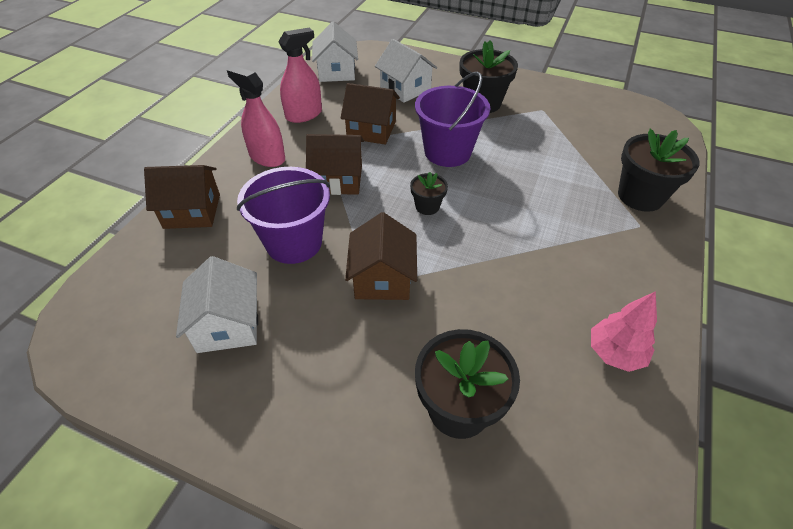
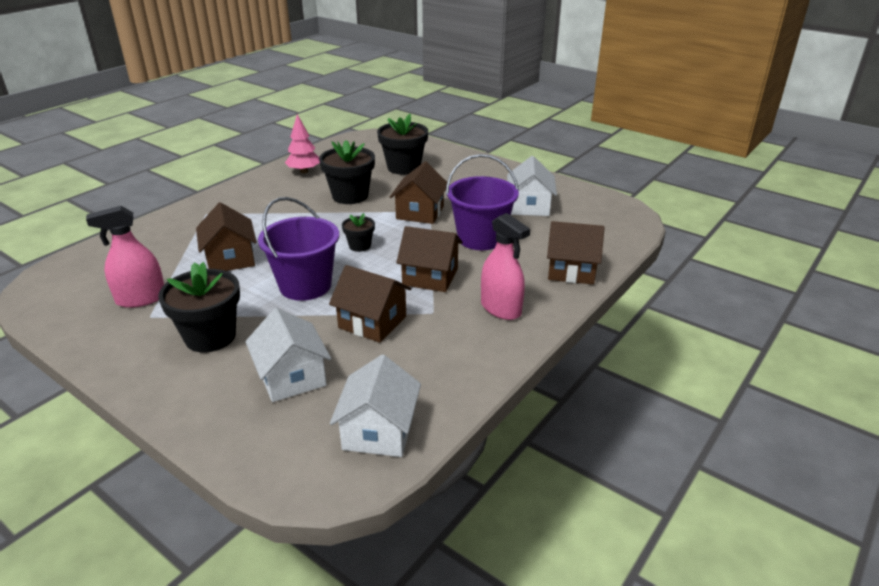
camera: 165 degrees left, 15 degrees down
pink spray bottle [278,28,322,123] -> pink spray bottle moved to [86,206,164,308]
black flower pot [618,129,699,212] -> black flower pot moved to [319,140,375,204]
none -> brown house [196,202,257,271]

